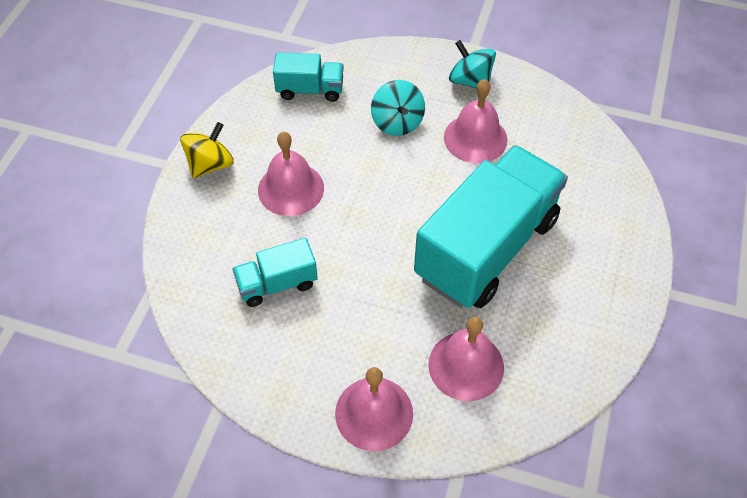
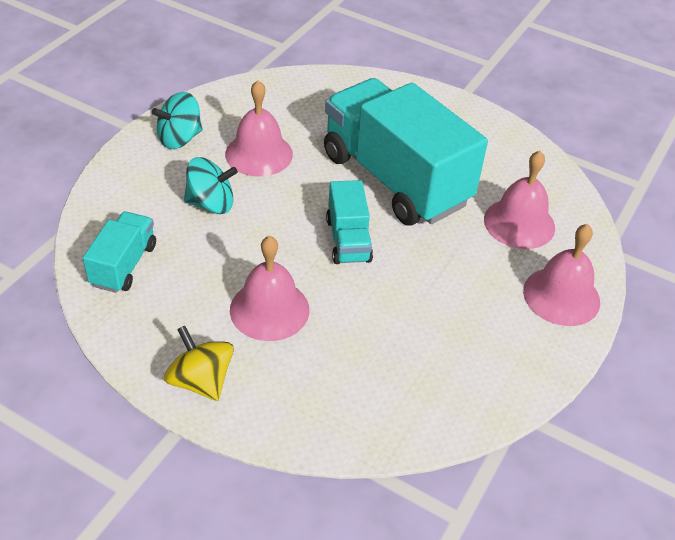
camera: 80 degrees left, 10 degrees down
turquoise truck [232,238,318,307] -> turquoise truck moved to [326,180,373,264]

